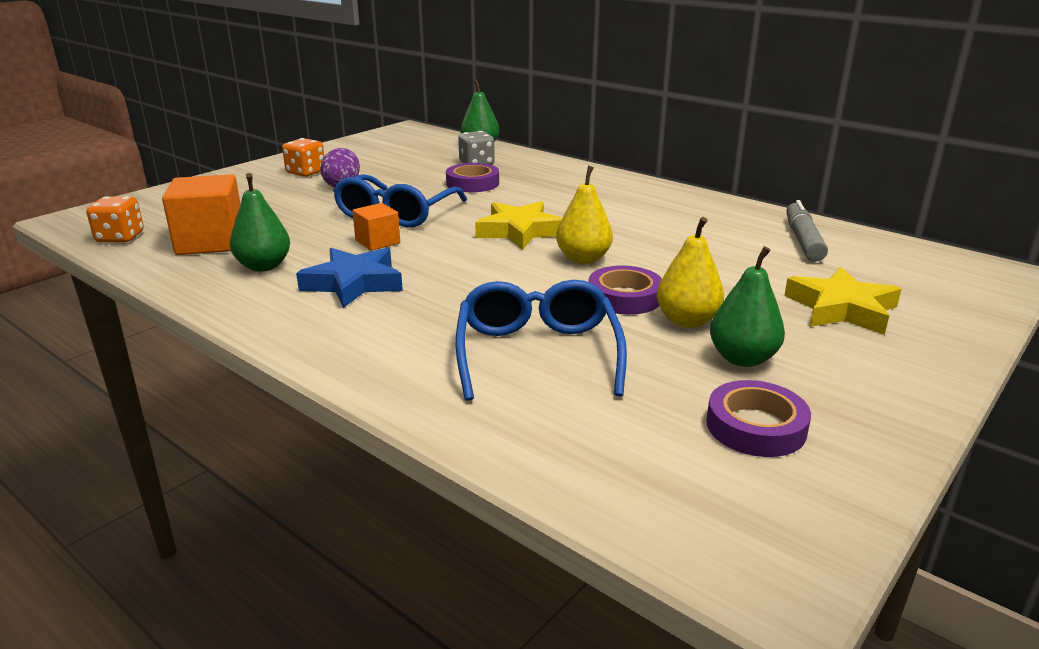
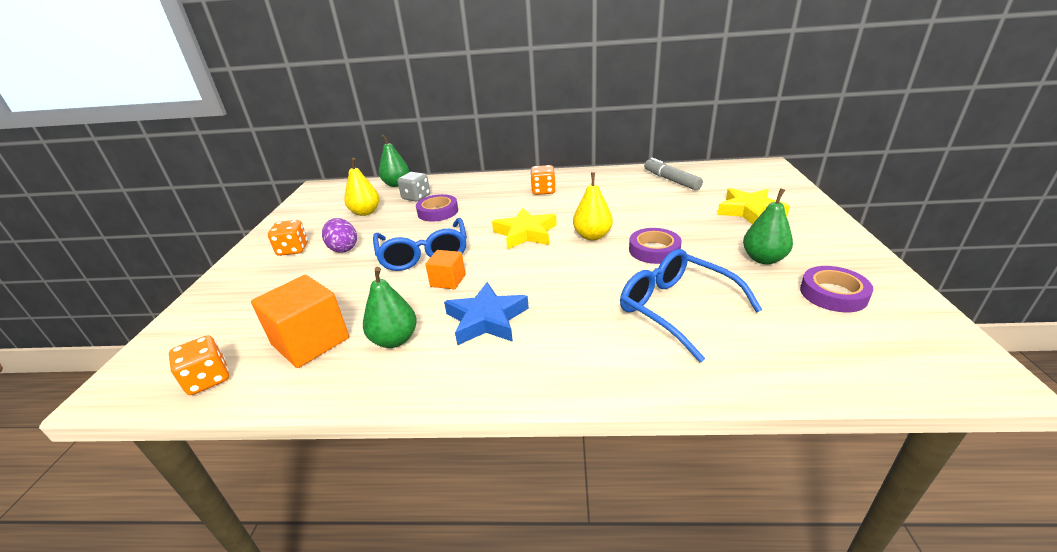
camera: 35 degrees left, 5 degrees up
yellow pear [657,217,724,328] -> yellow pear moved to [344,158,380,216]
none -> orange dice [530,165,556,195]

